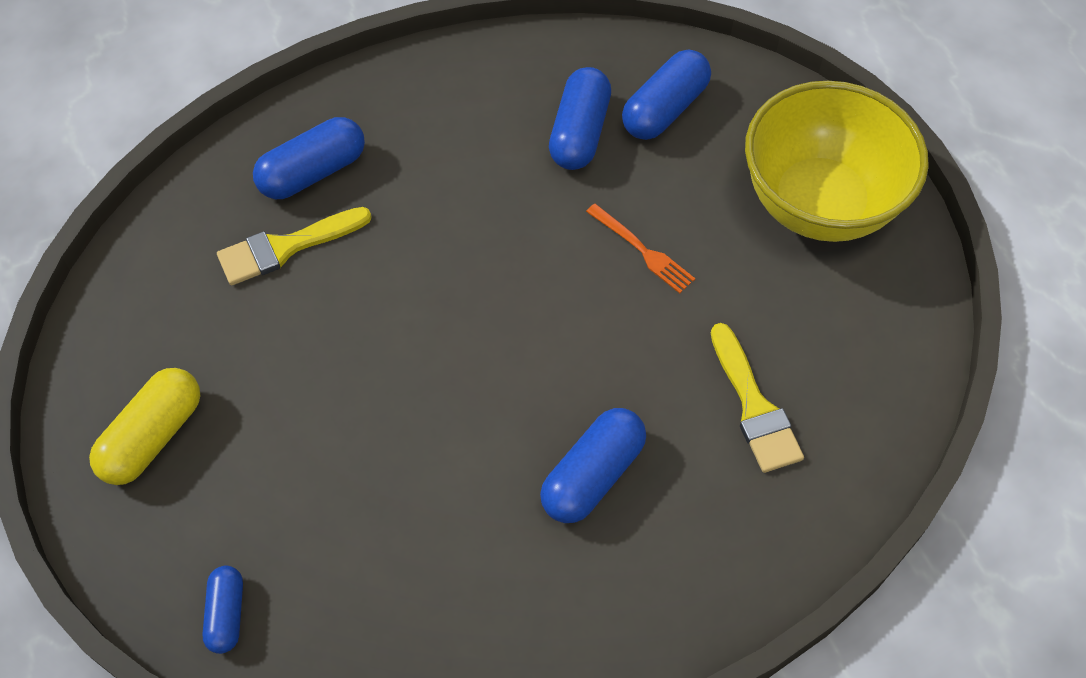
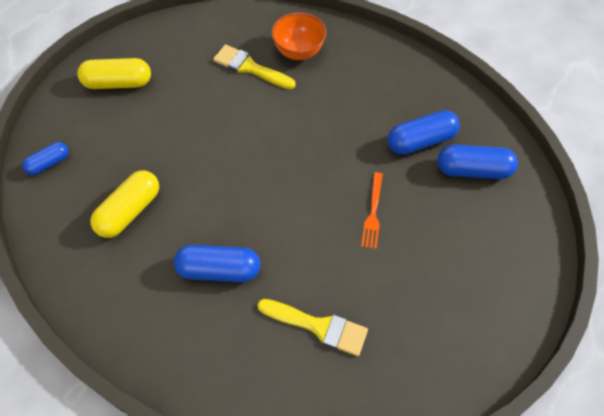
camera: 55 degrees right, 0 degrees up
blue capsule [253,117,365,199] -> orange bowl [271,13,326,60]
yellow brush [711,323,804,473] -> yellow brush turned 105 degrees counterclockwise [258,299,368,356]
yellow bowl [745,81,929,242] -> none
none -> yellow capsule [91,170,159,238]

